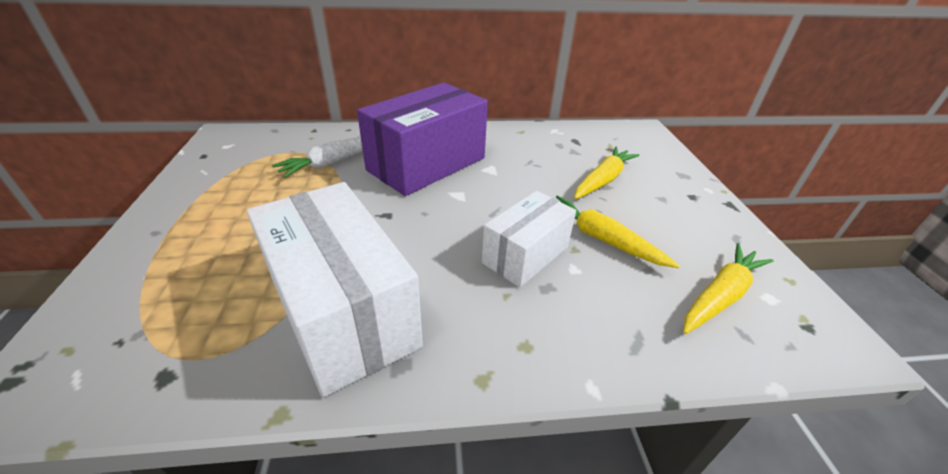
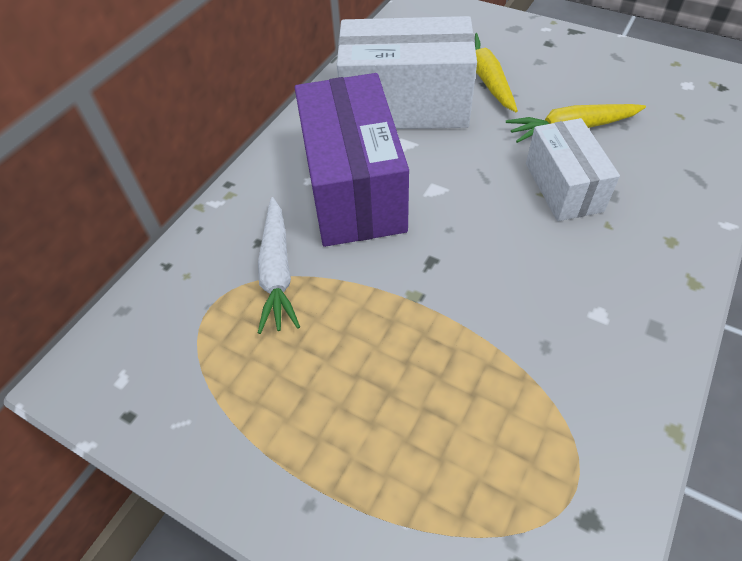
camera: 50 degrees left, 15 degrees up
white box [247,182,423,397] -> white box moved to [337,16,477,129]
yellow carrot [683,243,773,334] -> none

